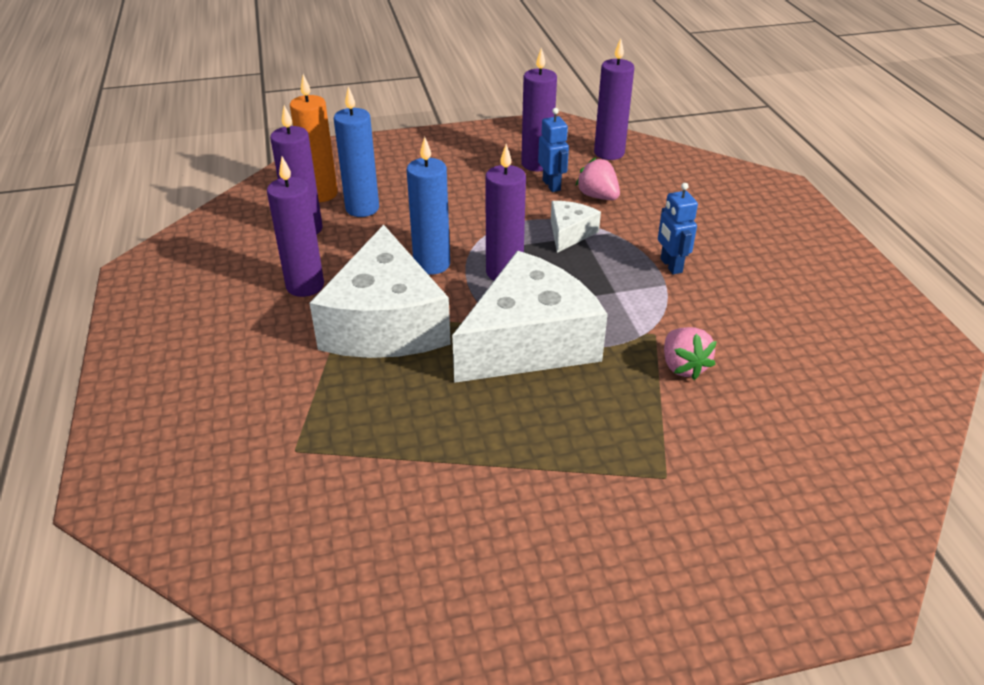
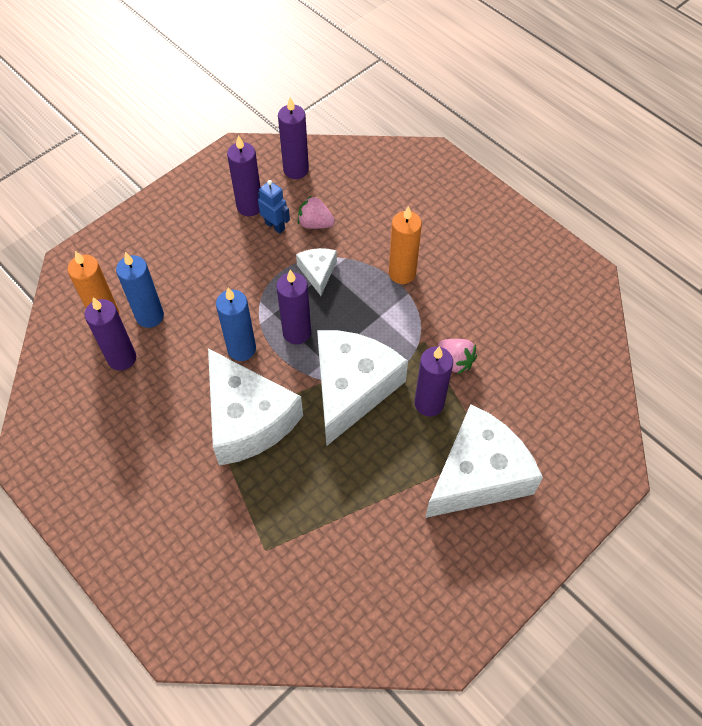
camera: 30 degrees left, 20 degrees up
purple candle [267,157,324,297] -> purple candle moved to [414,346,453,416]
blue robot [658,183,698,274] -> orange candle [389,206,422,284]
none -> white cheese [425,404,543,518]

